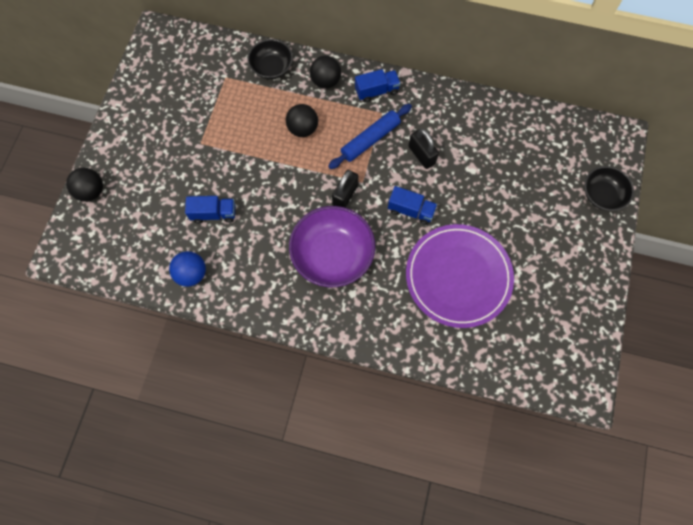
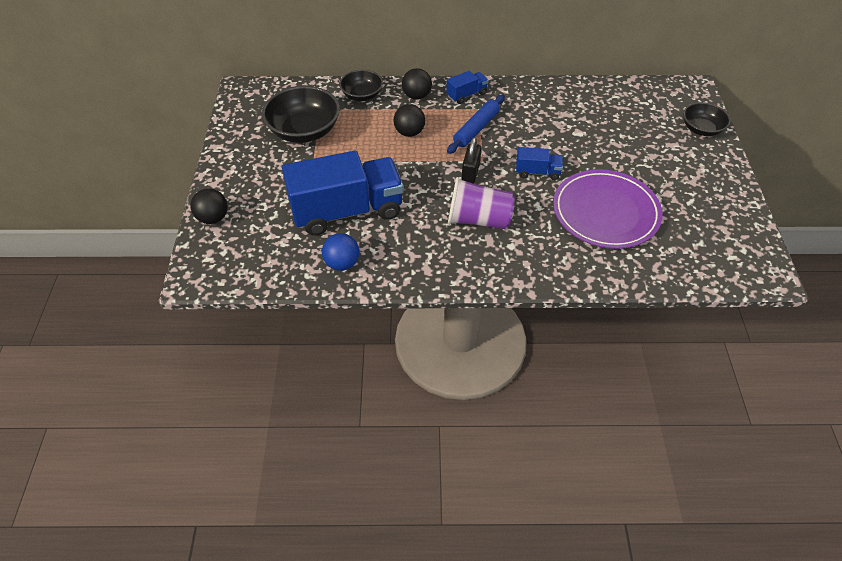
camera: 15 degrees left, 20 degrees down
blue truck [185,196,235,223] -> blue truck [282,151,404,236], size x2.30
purple bowl [289,206,375,287] -> purple cup [448,177,515,229]
black padlock [408,129,439,169] -> none
none -> black bowl [262,86,340,143]

